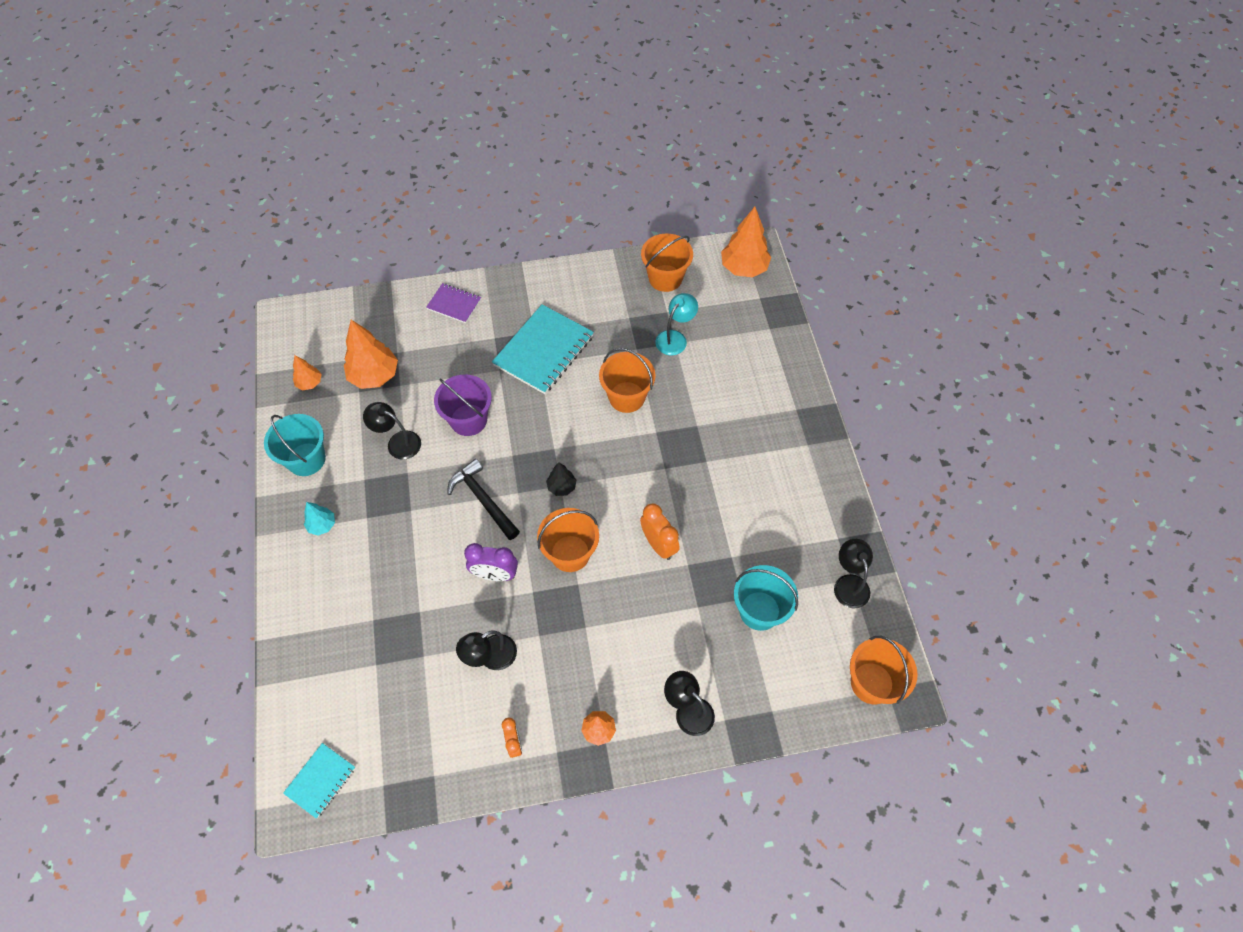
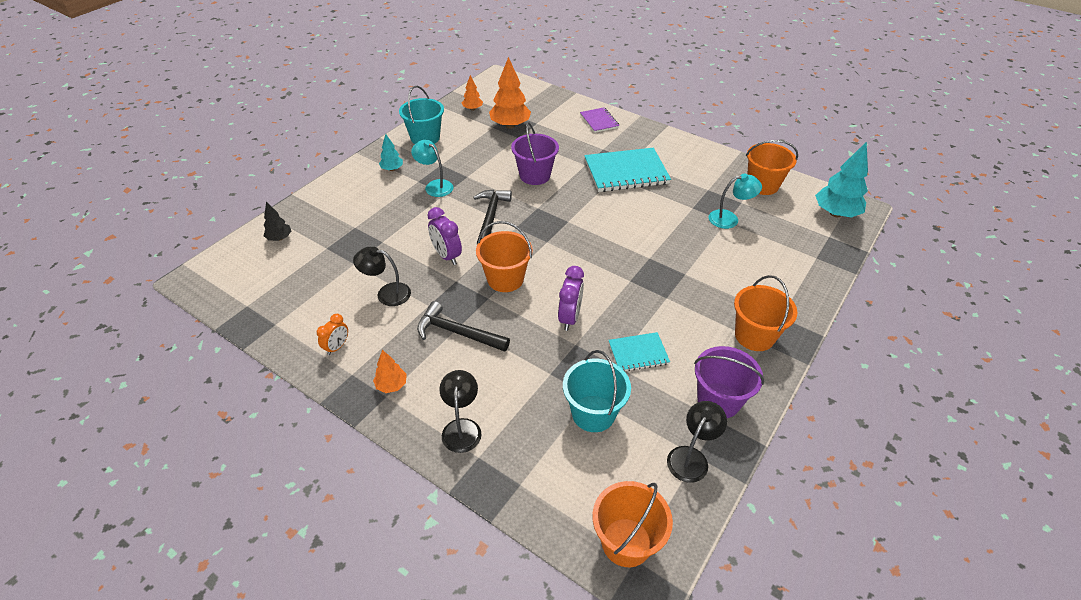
camera: 45 degrees right, 15 degrees down
turquoise notebook [283,743,355,818] -> turquoise notebook moved to [608,332,670,371]
black lamp [363,402,421,460] -> none
black tree [546,462,576,496] -> black tree moved to [264,202,291,241]
orange bucket [599,348,656,413] -> orange bucket moved to [734,275,797,351]
orange clock [640,503,680,560] -> purple clock [558,266,584,331]
orange tree [721,207,771,277] -> turquoise tree [815,141,868,218]
none -> turquoise lamp [411,140,454,197]
none -> black hammer [417,301,510,352]
none -> purple bucket [694,346,764,418]

